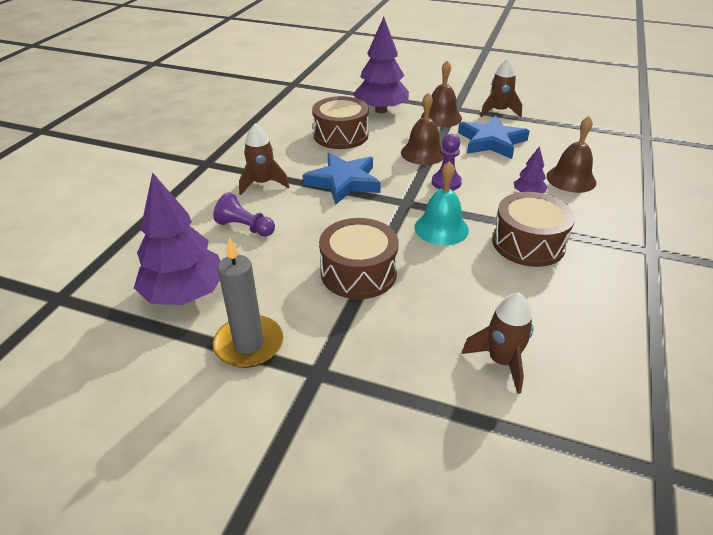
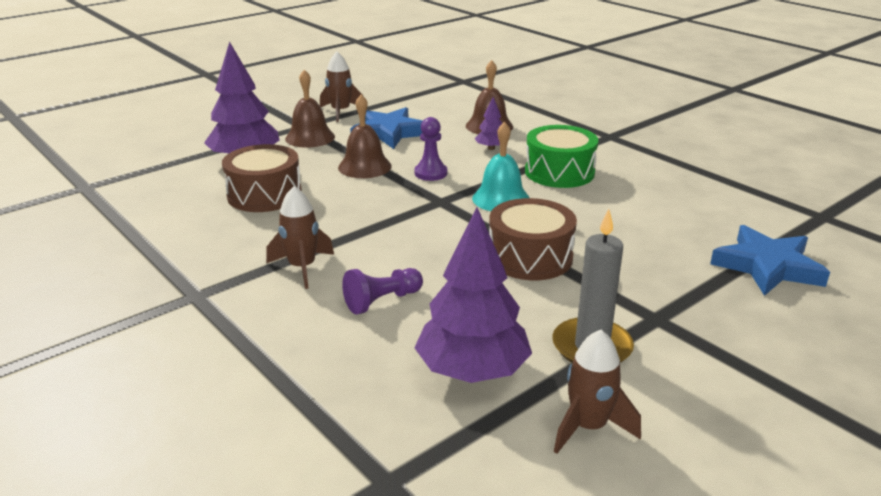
camera: 60 degrees left, 10 degrees down
blue star [303,153,381,205] -> blue star moved to [710,225,830,296]
brown rocket [462,292,533,394] -> brown rocket moved to [554,330,641,454]
brown drum [492,192,575,267] -> green drum [525,125,598,188]

